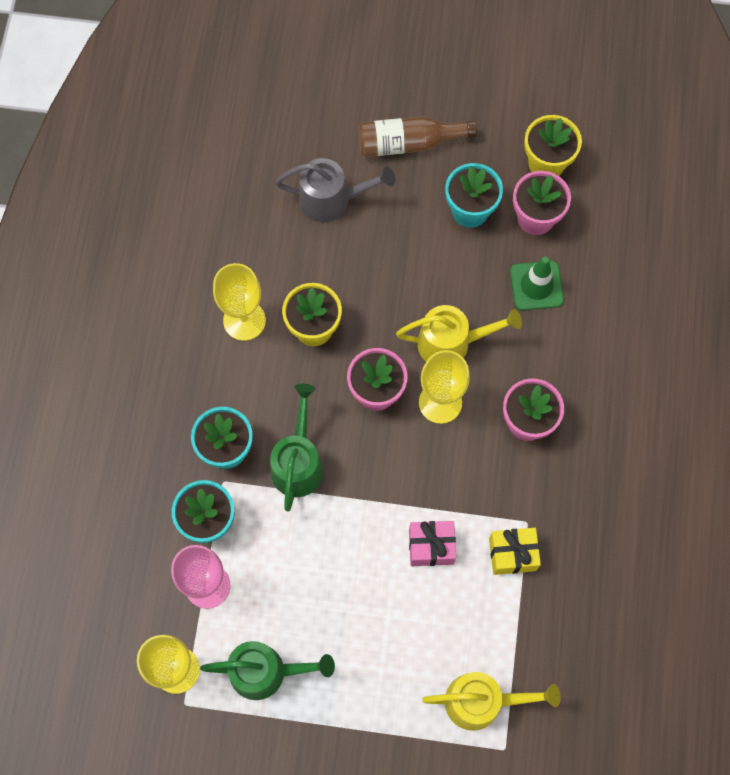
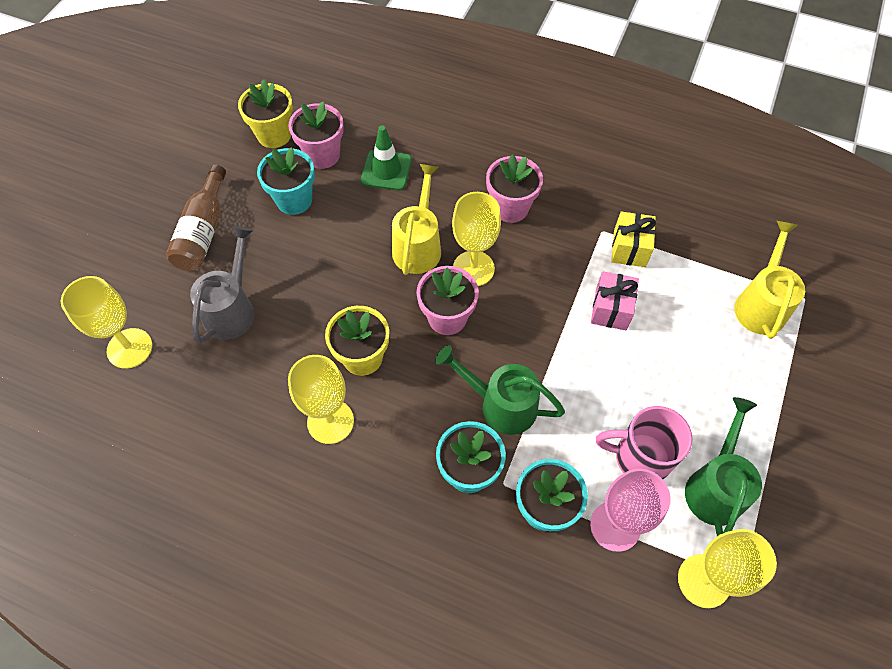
camera: 75 degrees left, 10 degrees down
none -> yellow goblet [61,276,152,369]
none -> pink mug [596,406,693,479]

